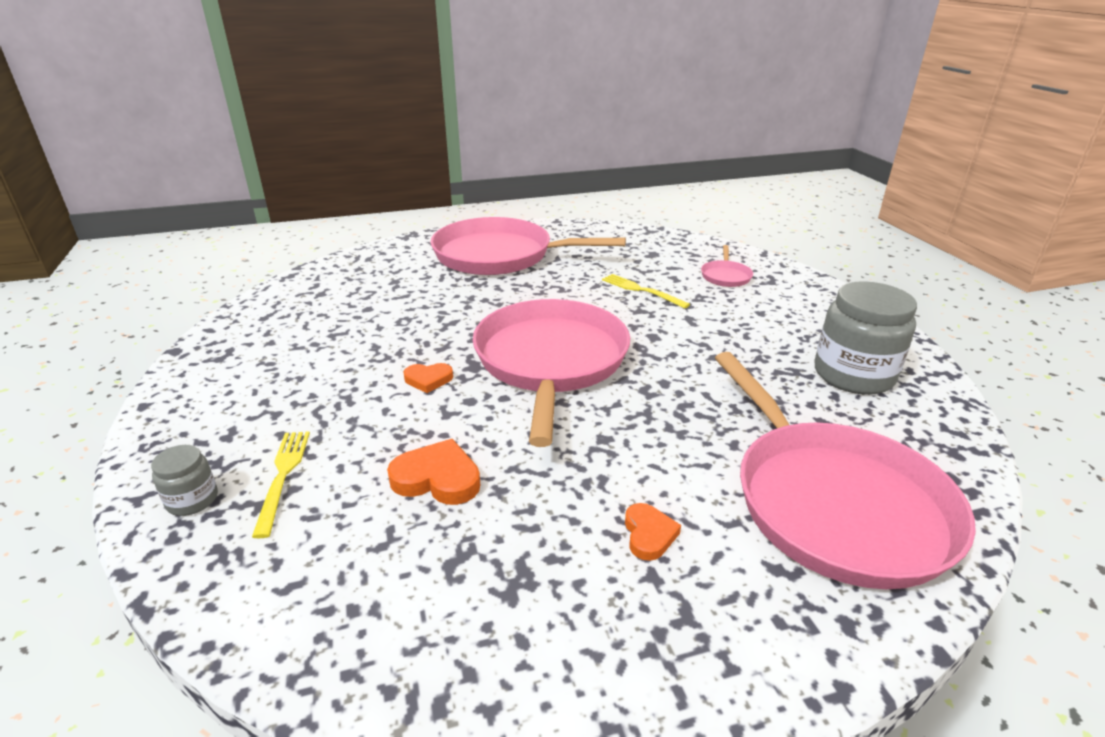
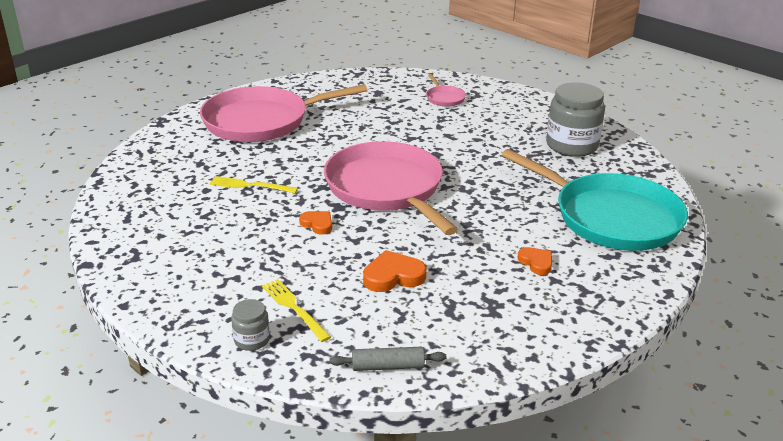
camera: 30 degrees left, 0 degrees up
orange heart [404,363,453,393] -> orange heart turned 105 degrees counterclockwise [299,211,332,235]
yellow fork [602,274,690,309] -> yellow fork moved to [209,176,298,193]
pink pan [715,352,976,589] -> turquoise pan [501,149,688,251]
none -> grey rolling pin [330,347,446,371]

